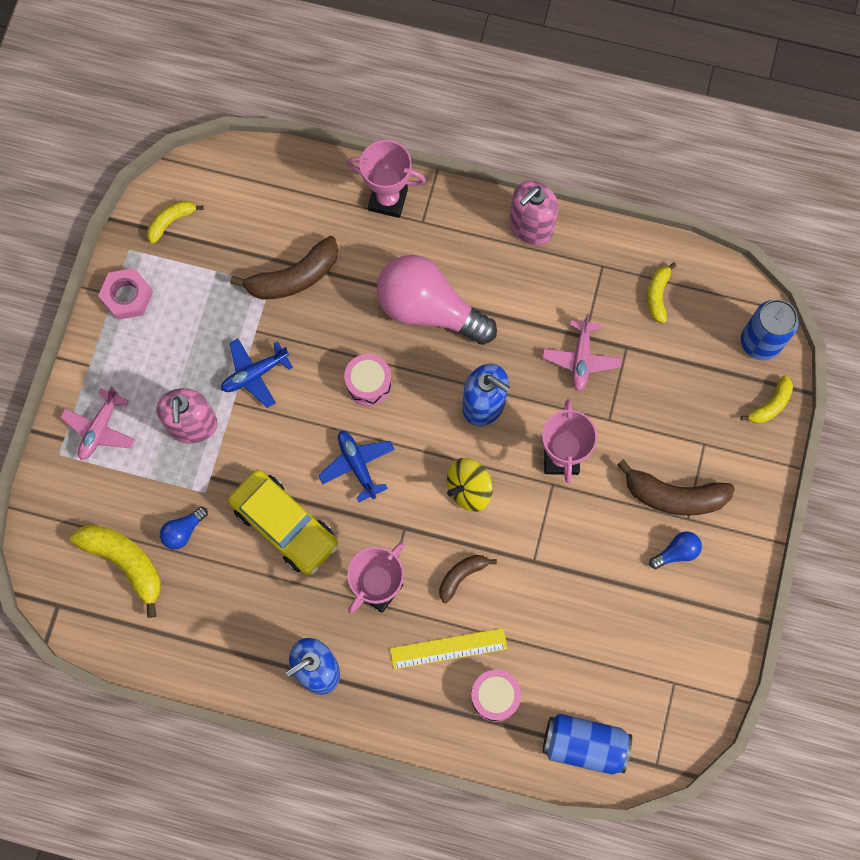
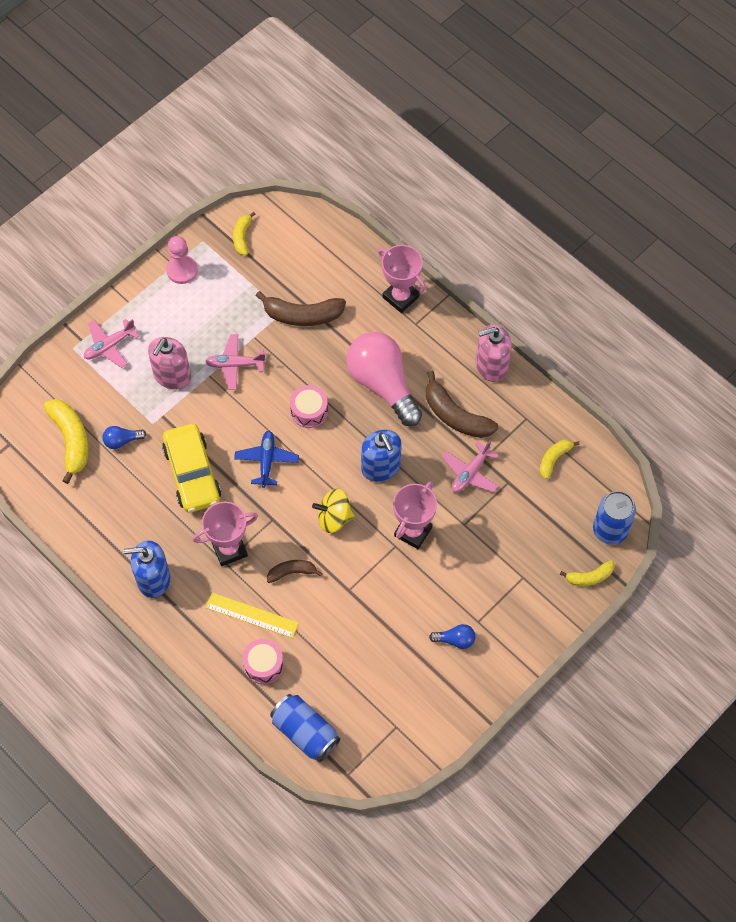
camera: 30 degrees right, 10 degrees down
pink nut [98,268,153,320] -> pink pawn [166,236,198,284]
yellow banana [147,200,204,244] -> yellow banana turned 75 degrees counterclockwise [233,212,255,255]
blue plane [221,338,293,408] -> pink plane [205,334,266,390]
brown banana [617,459,735,516] -> brown banana moved to [426,371,498,438]

